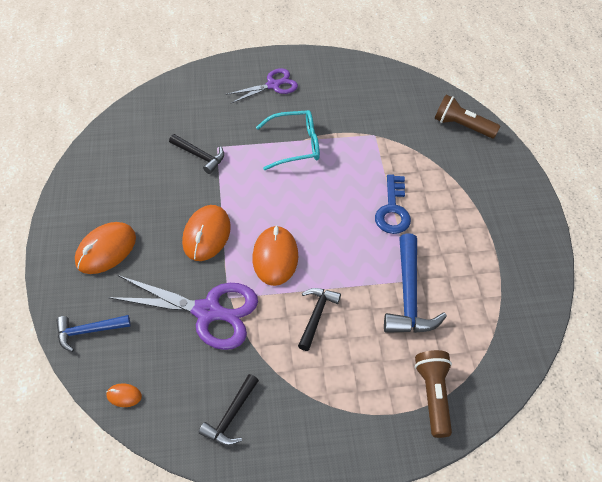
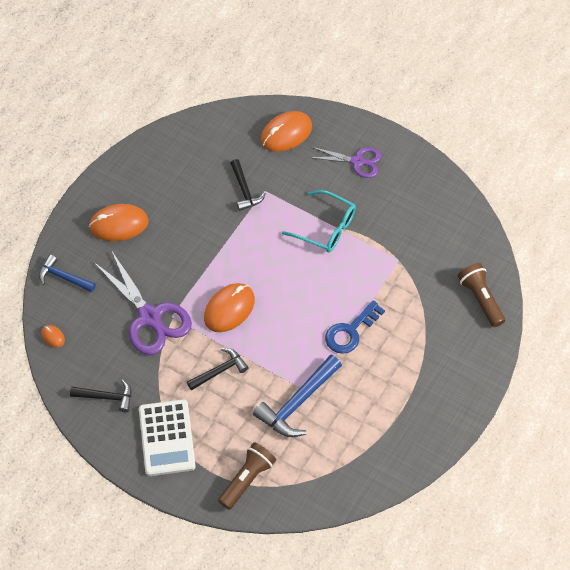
camera: 40 degrees right, 5 degrees up
orange mouse [182,205,231,261] -> orange mouse moved to [261,111,312,152]
black hammer [199,374,259,446] -> black hammer turned 150 degrees counterclockwise [70,380,131,412]
none -> white calculator [139,399,196,476]

